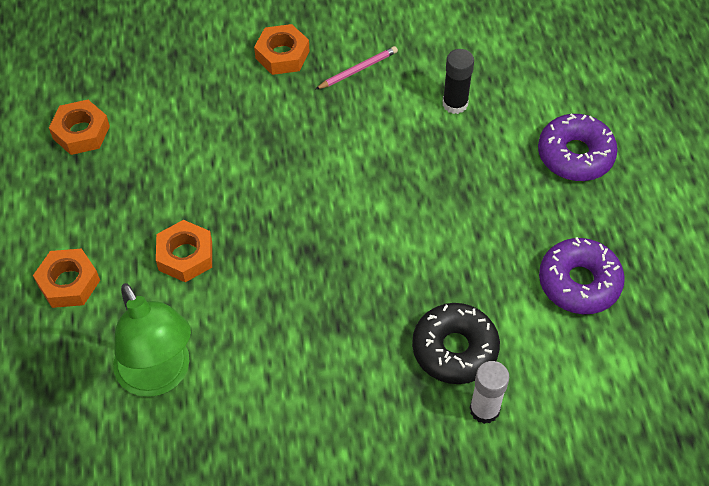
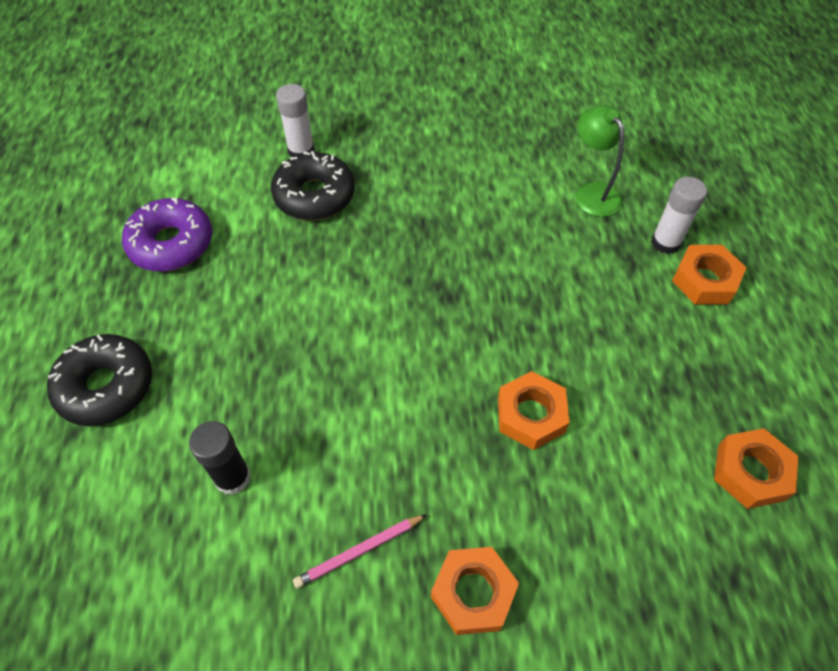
camera: 175 degrees left, 0 degrees up
green lamp [113,283,191,397] -> green lamp [576,105,624,217], size x0.64
orange nut [156,220,212,282] -> orange nut moved to [498,371,570,450]
purple donut [538,113,618,181] -> black donut [47,334,152,426]
none -> white glue stick [651,177,707,254]

